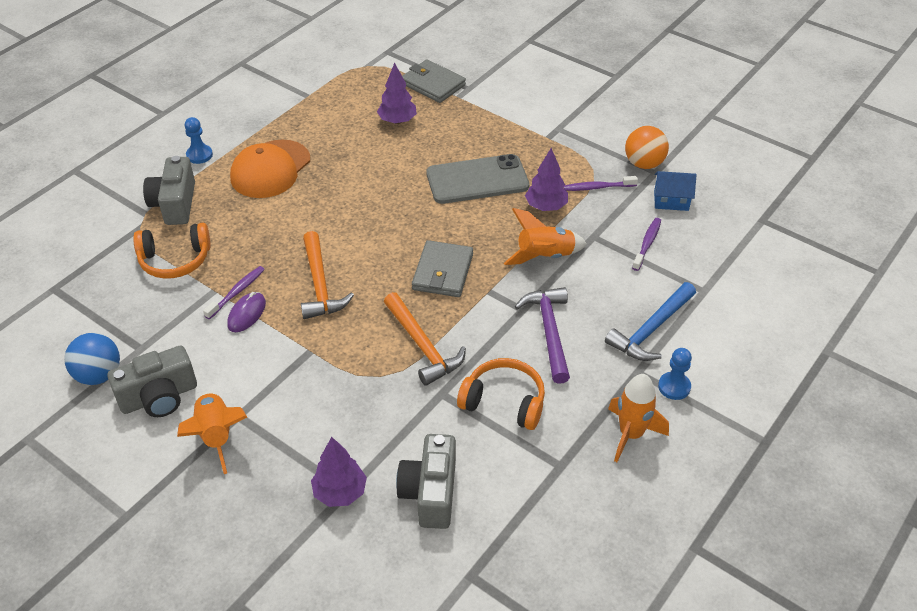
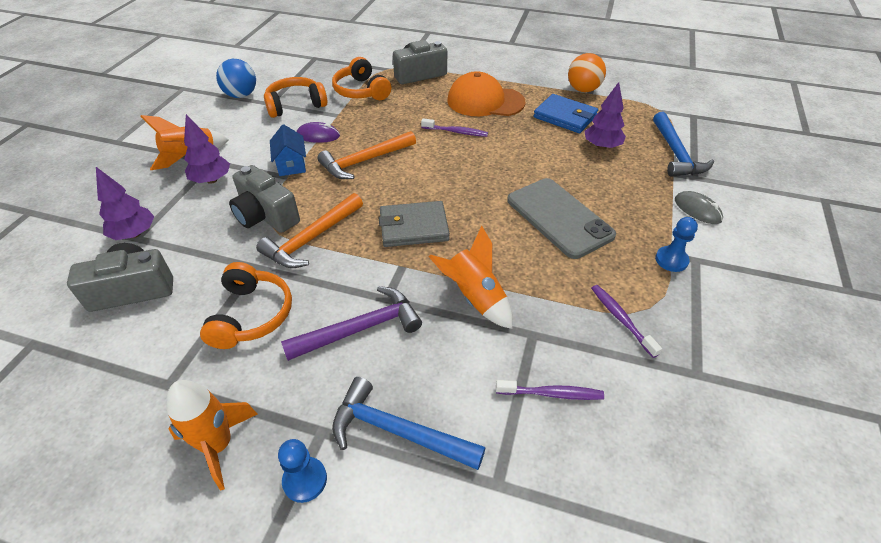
camera: 70 degrees right, 0 degrees up
grey camera [107,345,197,417] -> grey camera moved to [229,165,300,233]
blue pawn [185,117,213,164] -> blue pawn moved to [655,217,698,272]
purple toothbrush [203,266,265,319] -> purple toothbrush moved to [421,118,488,137]
grey wallet [402,59,466,103] -> blue hammer [653,112,714,177]
purple tree [525,148,568,211] -> purple tree moved to [184,114,230,184]
orange ball [625,126,669,169] -> orange ball moved to [568,53,606,92]
blue house [654,171,696,211] -> blue house moved to [270,124,306,176]
none -> orange headphones [264,77,327,118]
none -> blue wallet [534,94,598,133]
none -> grey mouse [675,191,723,224]

